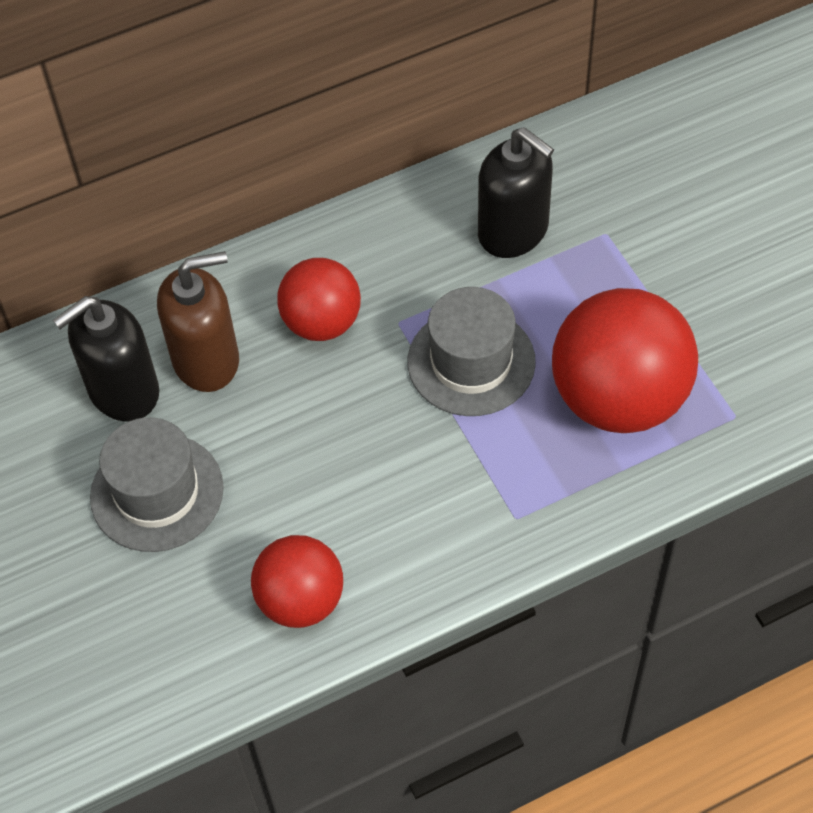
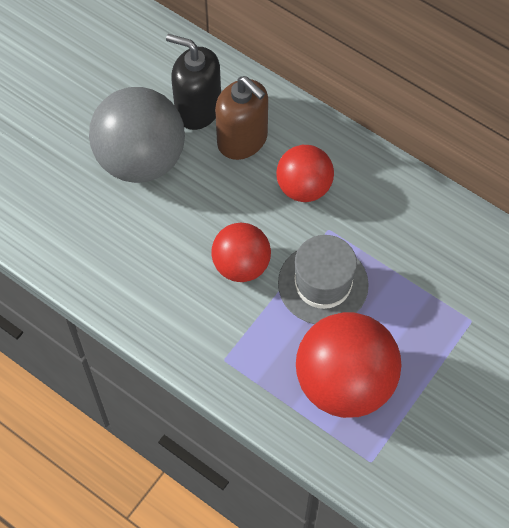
camera: 60 degrees right, 5 degrees up
grey hat [90,417,224,552] -> grey ball [89,87,185,183]
red ball [251,535,343,628] -> red ball moved to [211,223,271,282]
black soap dispenser [478,127,554,258] -> none

